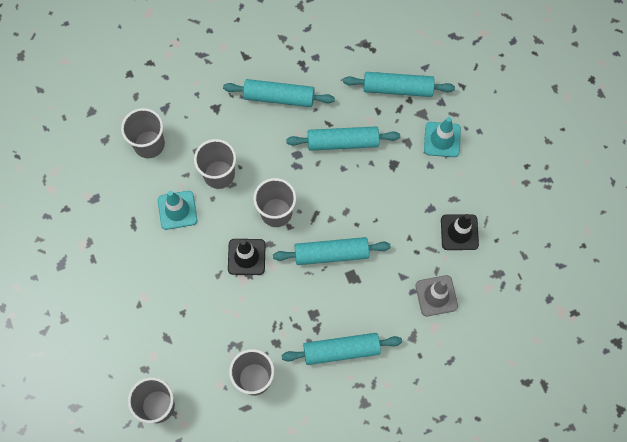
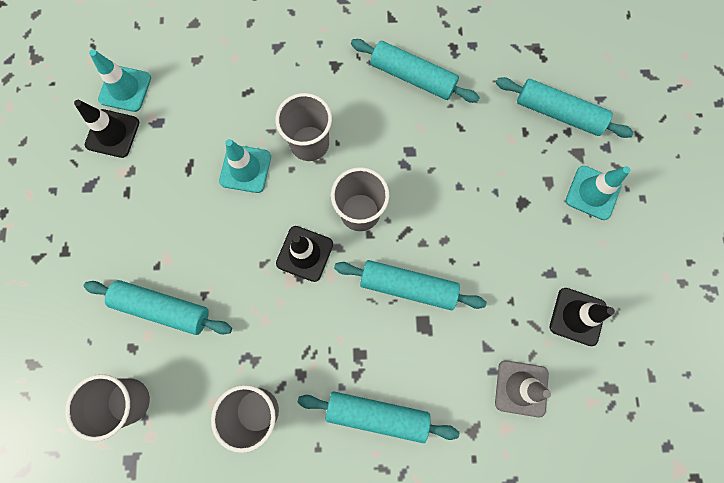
camera: 20 degrees right, 5 degrees up
grey cup [121,108,165,158] -> none
turquoise rolling pin [286,126,400,151] -> turquoise rolling pin moved to [84,280,232,335]
none -> black traffic cone [74,100,139,158]
none -> turquoise traffic cone [89,50,151,112]

